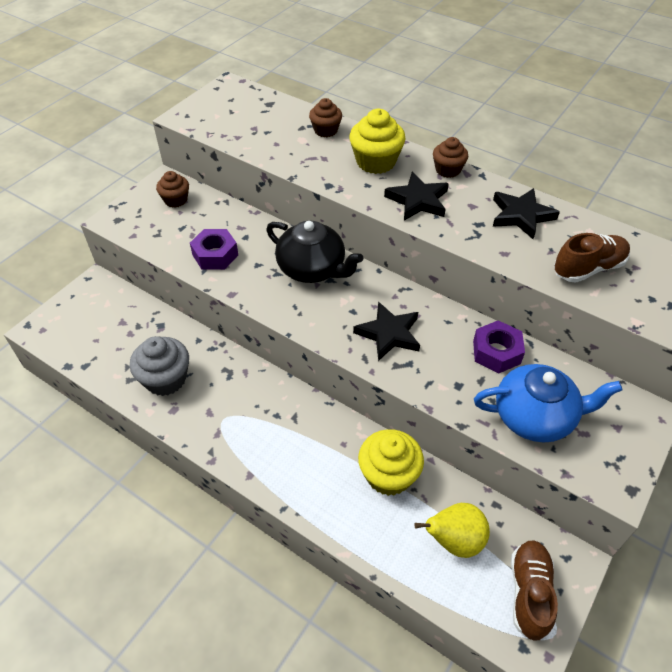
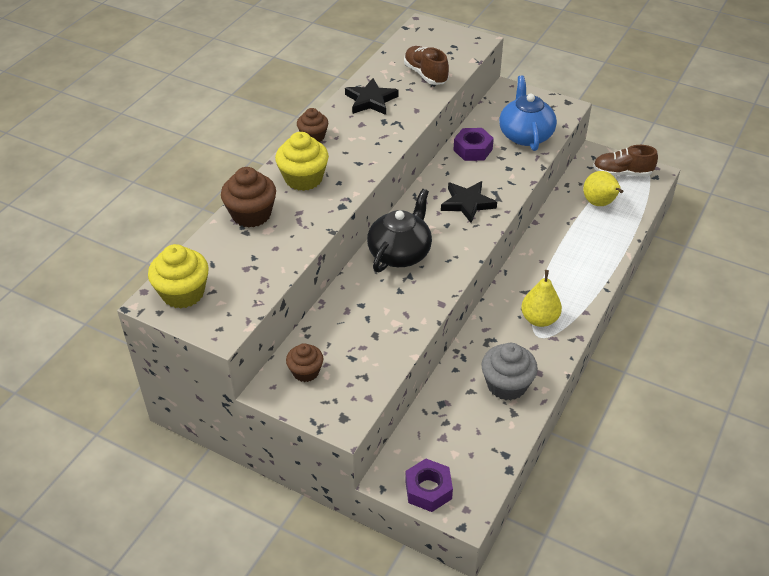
camera: 95 degrees left, 5 degrees down
purple nut [190,229,238,269] -> purple nut moved to [405,459,453,512]
brown cupcake [309,98,342,137] -> brown cupcake [221,167,276,228], size x1.58
yellow cupcake [358,429,424,496] -> yellow cupcake moved to [148,244,209,309]
black star [384,172,449,221] -> none
none -> yellow pear [521,270,562,327]

